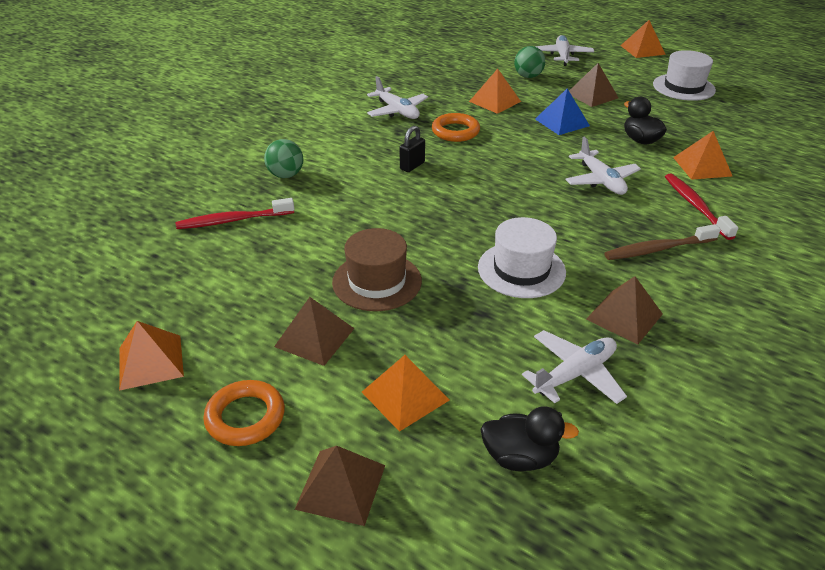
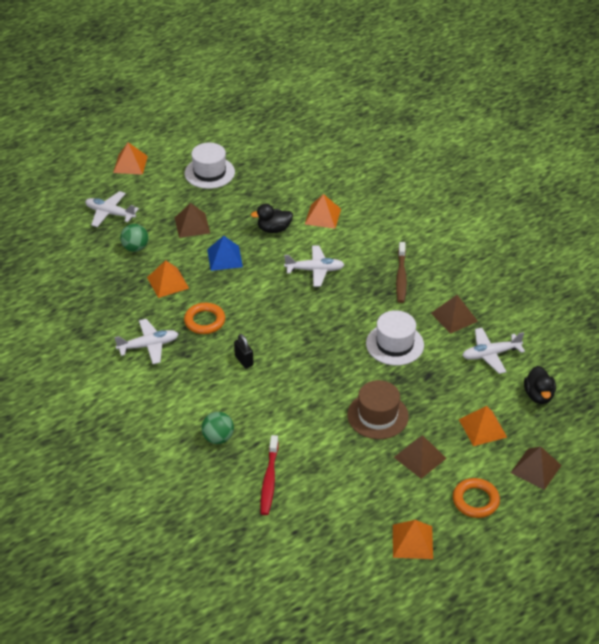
camera: 70 degrees left, 5 degrees up
black duck [480,406,579,471] -> black duck turned 150 degrees clockwise [524,366,556,404]
white plane [522,330,627,404] -> white plane turned 90 degrees counterclockwise [462,328,525,374]
red toothbrush [665,173,738,240] -> none

